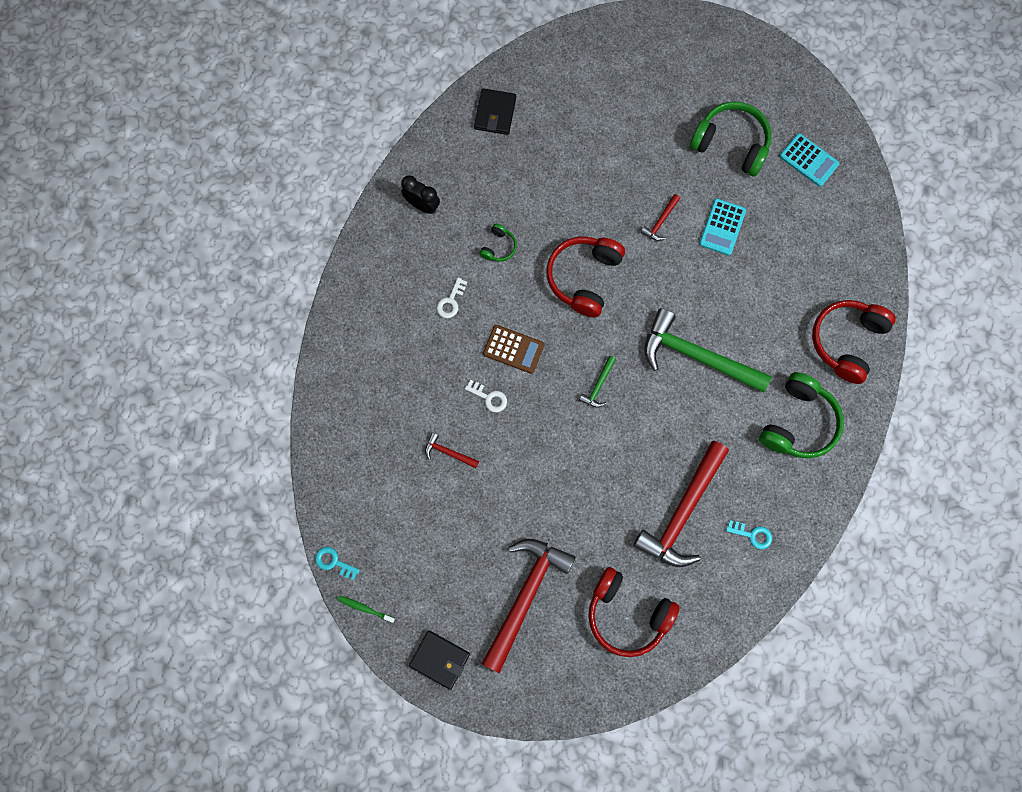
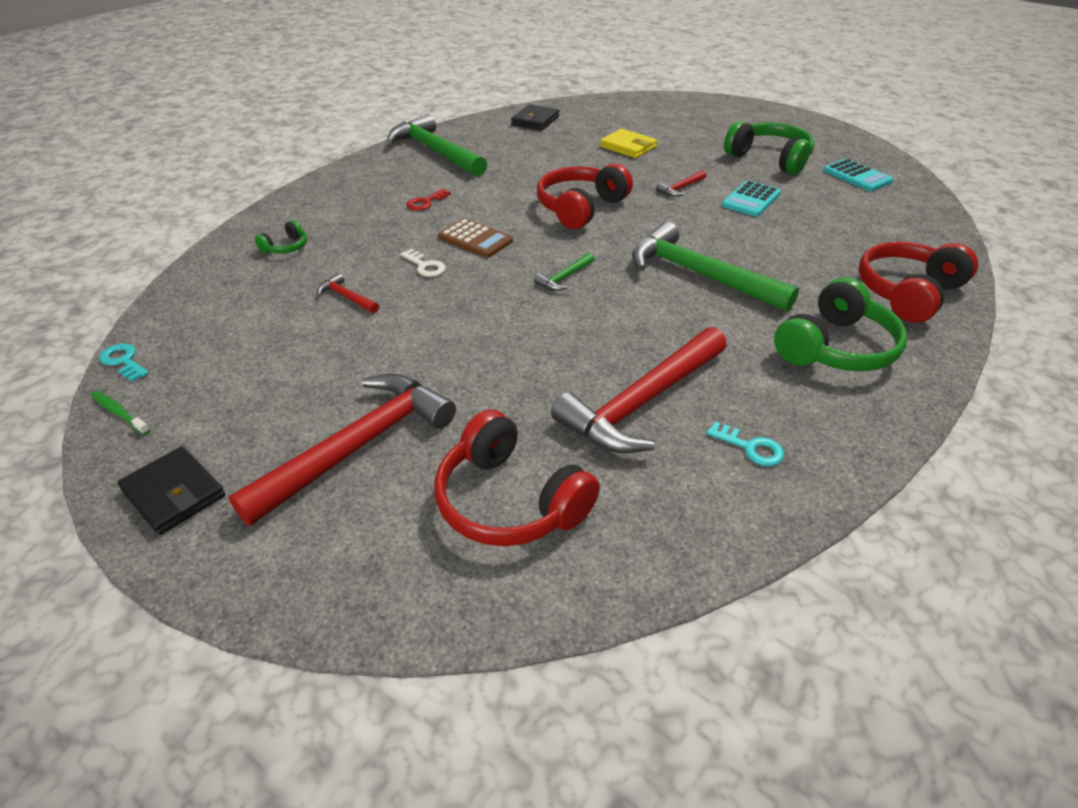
camera: 15 degrees right, 35 degrees down
black clock [401,175,440,214] -> green hammer [387,114,487,177]
white key [437,277,468,318] -> red key [407,189,451,211]
green headphones [479,224,517,262] -> green headphones moved to [255,220,307,253]
none -> yellow wallet [600,129,657,158]

